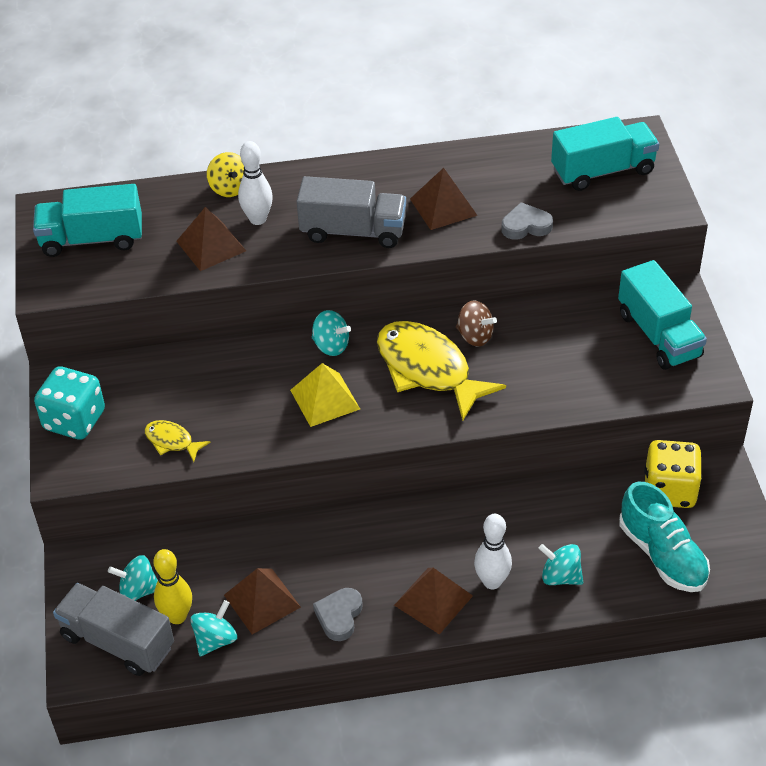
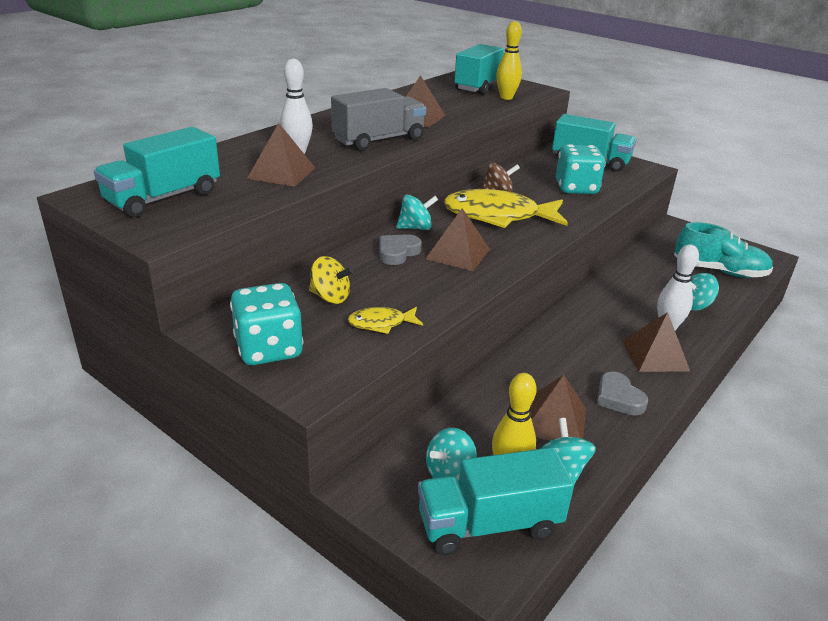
camera: 45 degrees left, 15 degrees down
grey truck [53,583,174,676] -> turquoise truck [418,447,574,555]
yellow spinning top [207,152,244,197] -> yellow spinning top moved to [309,256,354,304]
yellow pyramid [290,363,360,427] -> brown pyramid [426,208,490,271]
grey heart [501,202,553,240] -> grey heart moved to [379,234,422,265]
yellow dice [644,440,702,508] -> none
none -> yellow bowling pin [496,21,522,100]
none -> turquoise dice [556,144,606,194]

